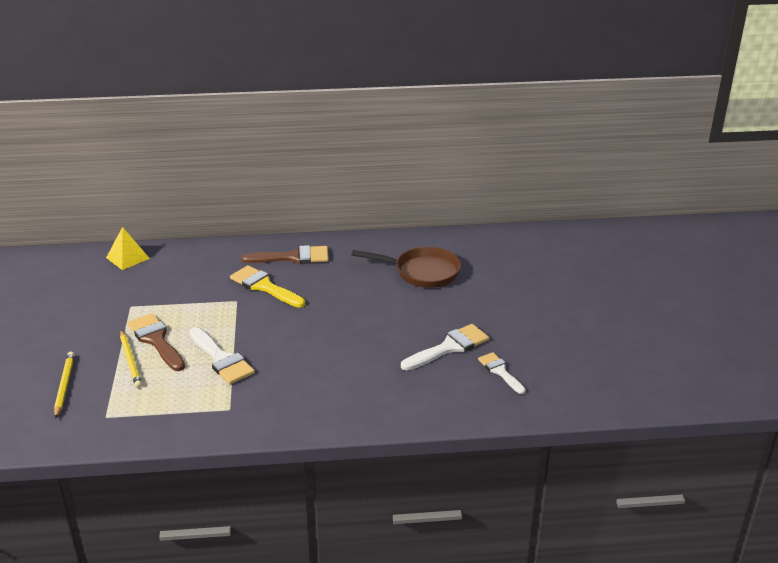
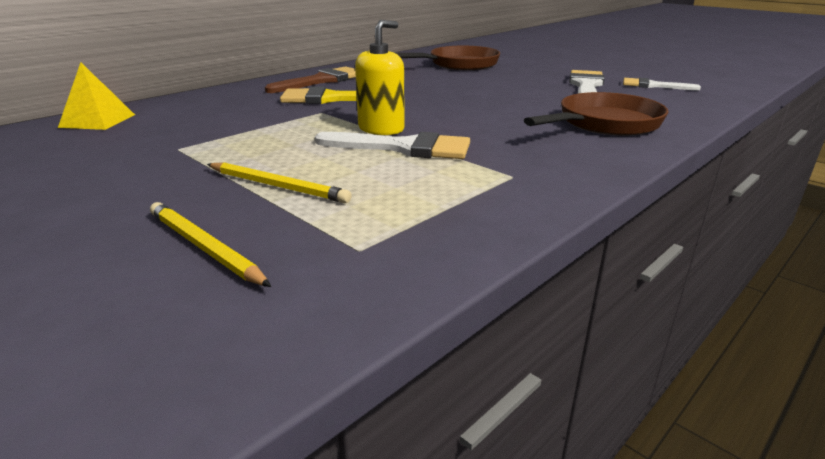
camera: 40 degrees left, 5 degrees down
brown brush [127,313,185,371] -> none
none -> yellow soap dispenser [355,20,405,135]
none -> brown pan [524,92,669,136]

